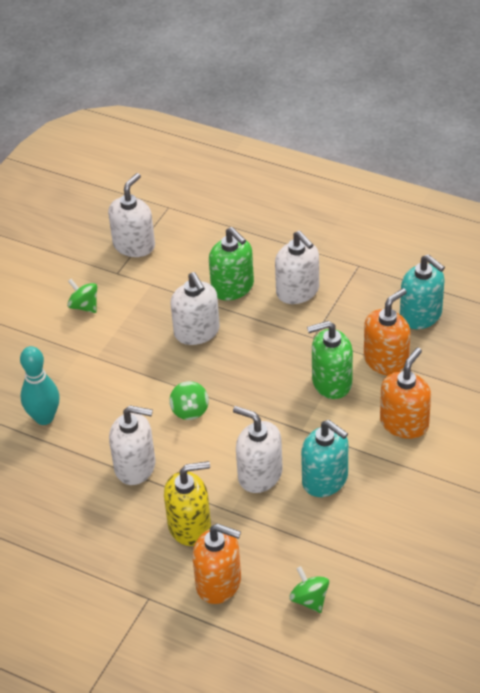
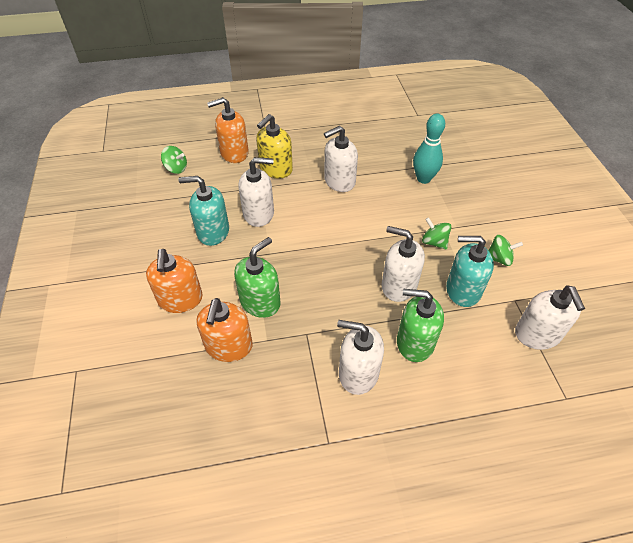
camera: 140 degrees right, 5 degrees up
green spinning top [169,381,209,420] -> green spinning top moved to [422,217,451,249]
turquoise soap dispenser [400,254,445,329] -> turquoise soap dispenser moved to [446,236,494,307]

